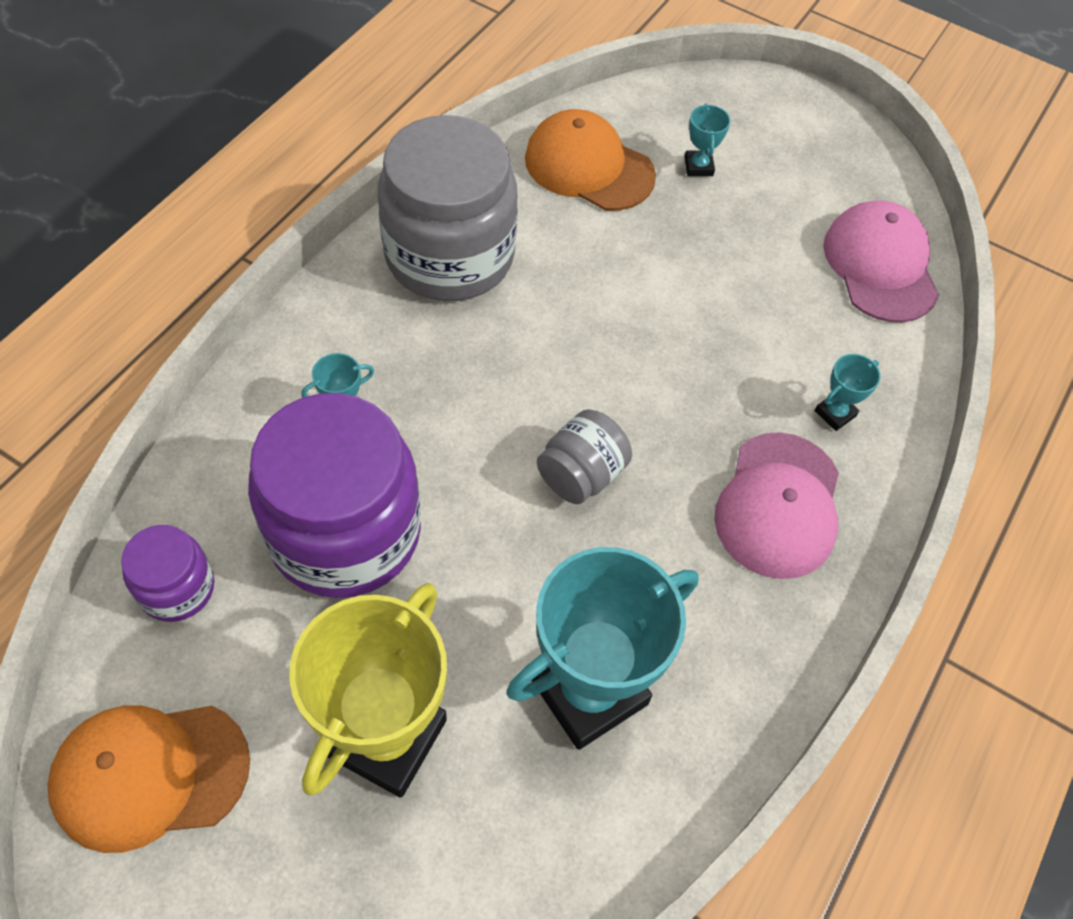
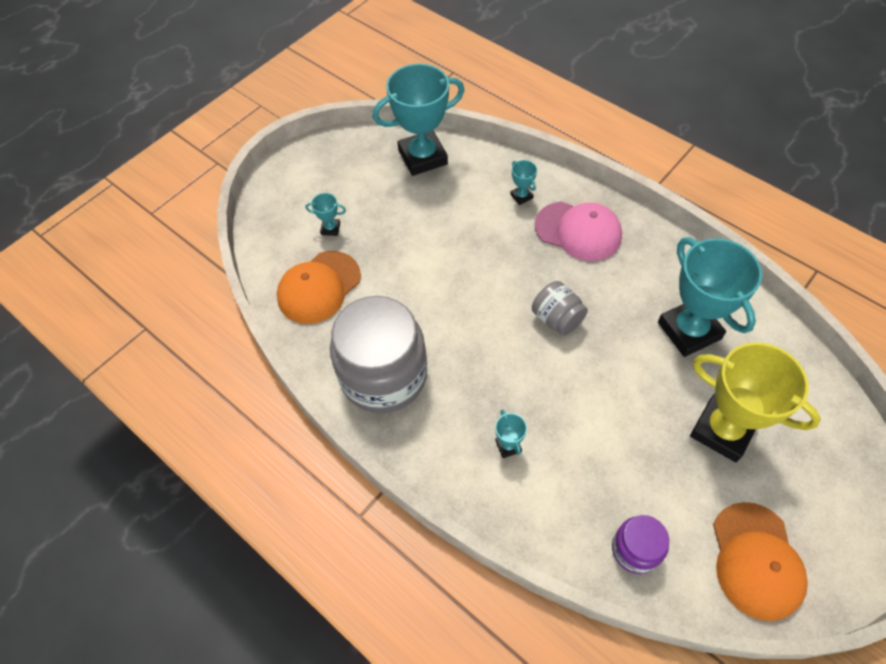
camera: 75 degrees left, 0 degrees up
purple jar [248,393,421,598] -> none
pink cap [823,200,939,322] -> turquoise trophy [372,64,465,176]

